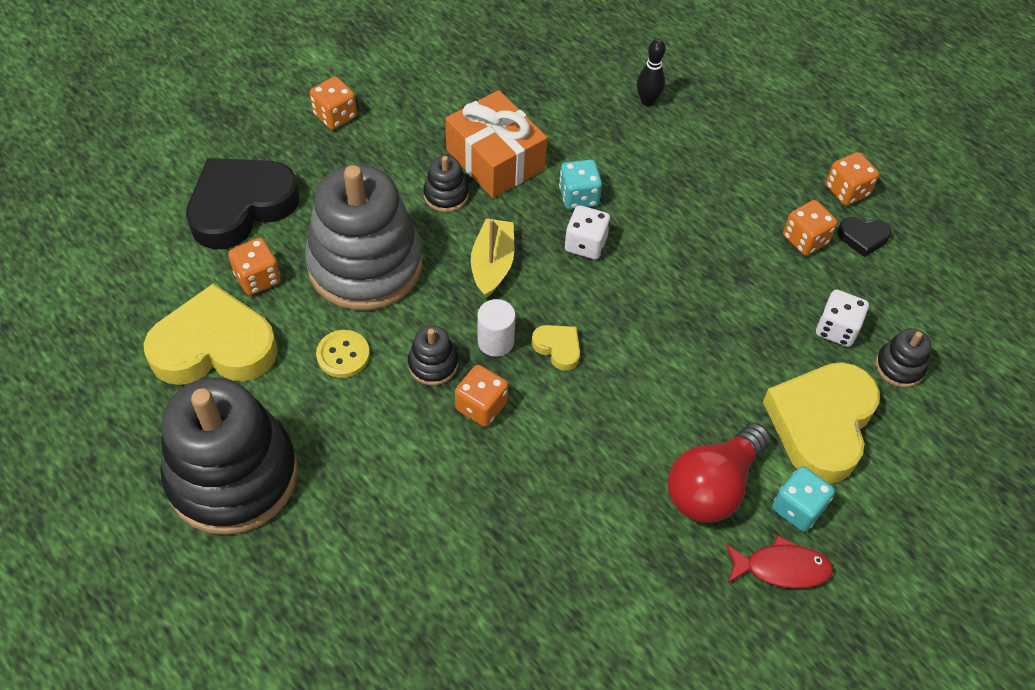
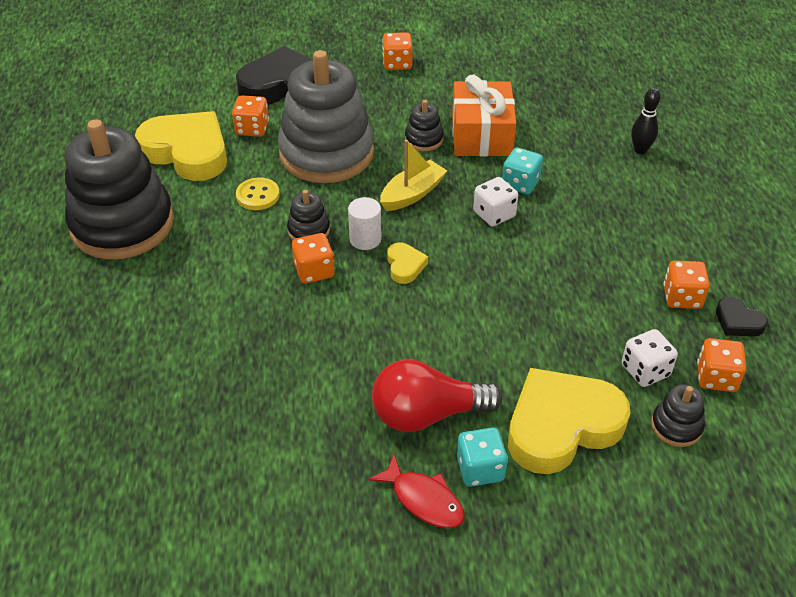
camera: 40 degrees right, 10 degrees down
orange dice [826,152,879,205] -> orange dice moved to [697,338,746,392]

